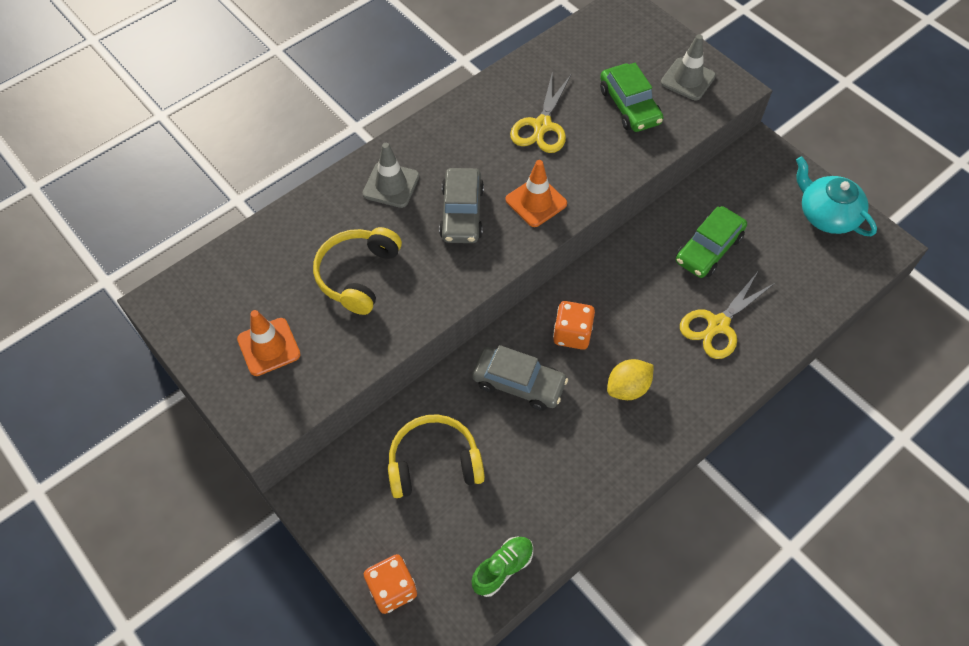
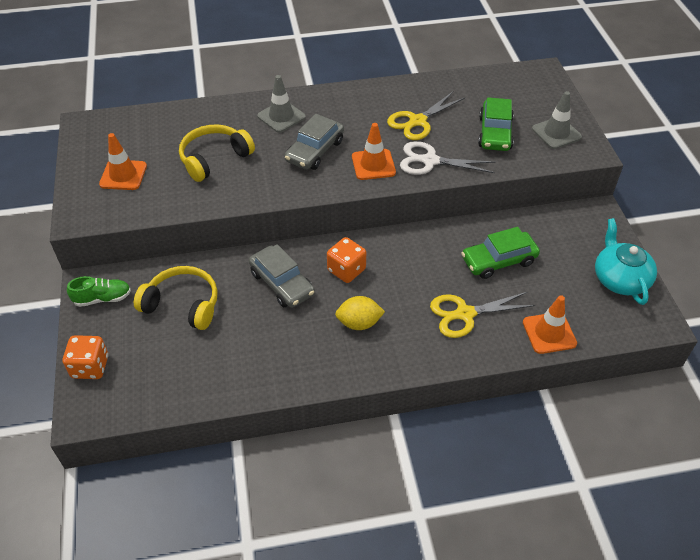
camera: 30 degrees right, 10 degrees down
green shoe [472,536,533,597] -> green shoe moved to [67,276,131,307]
none -> white scissors [400,141,496,175]
none -> orange traffic cone [523,295,577,354]

